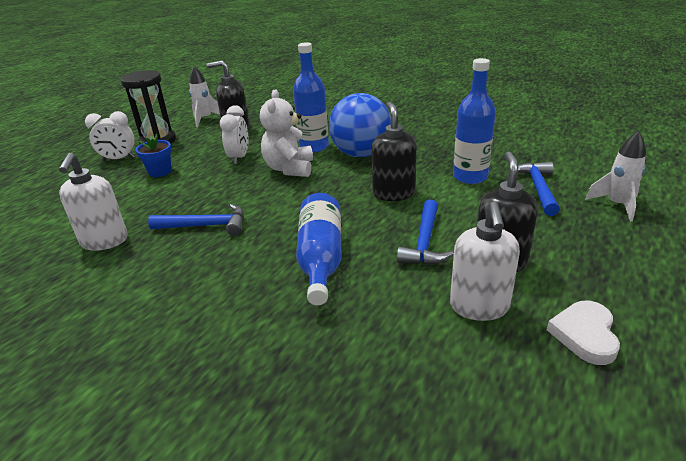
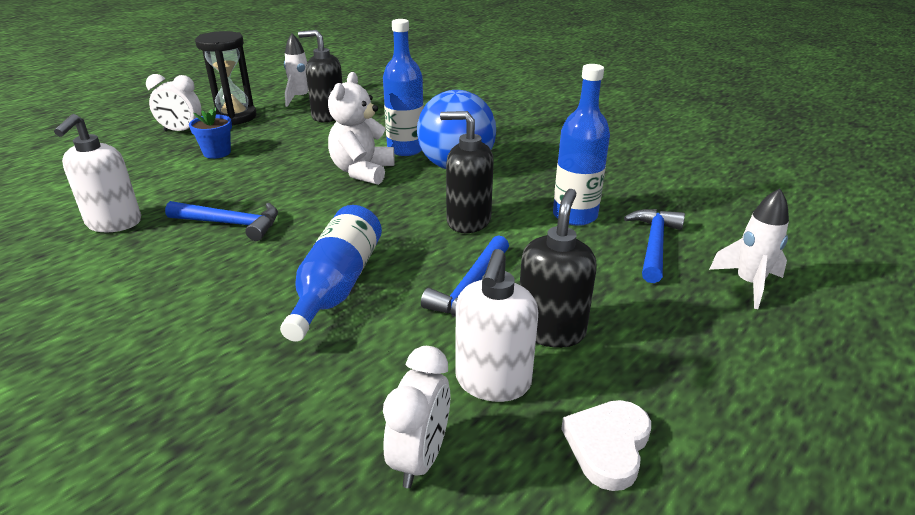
camera: 10 degrees right, 0 degrees up
white clock [220,105,249,164] -> white clock moved to [383,346,451,488]
black soap dispenser [372,102,417,201] -> black soap dispenser turned 75 degrees counterclockwise [440,111,494,233]

